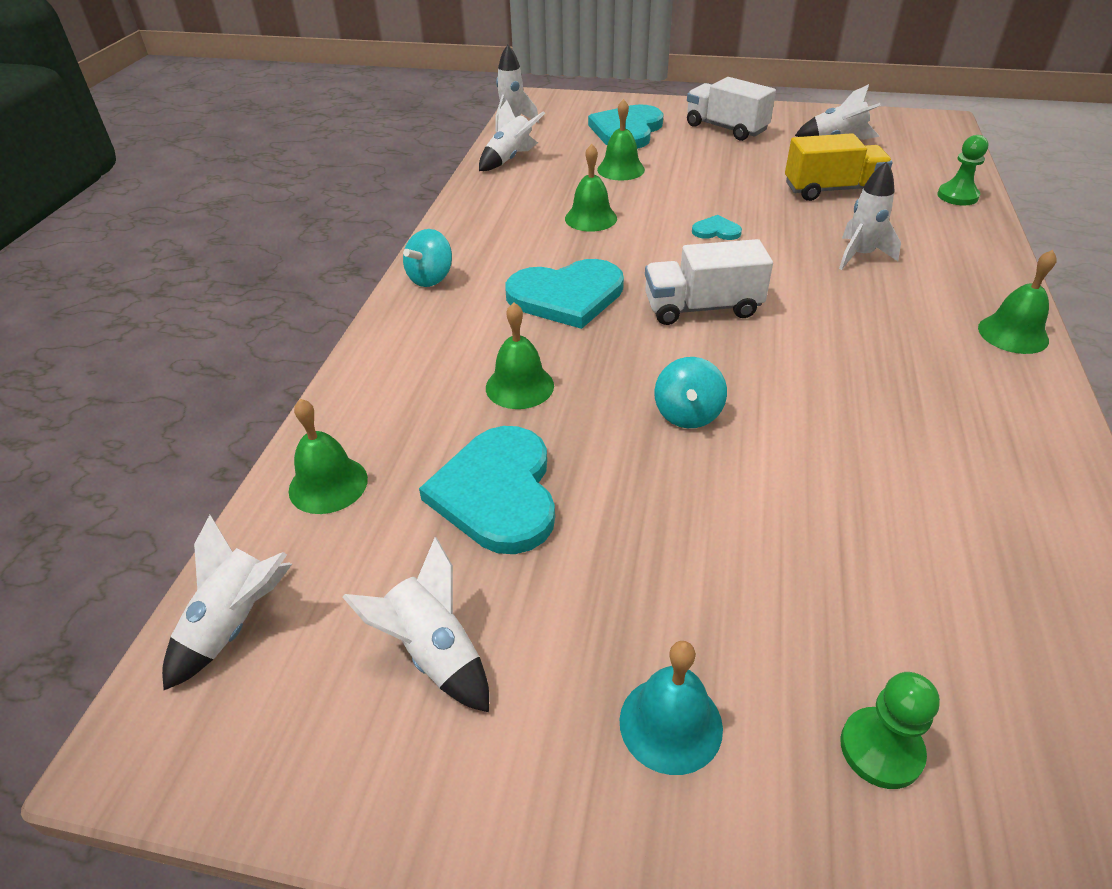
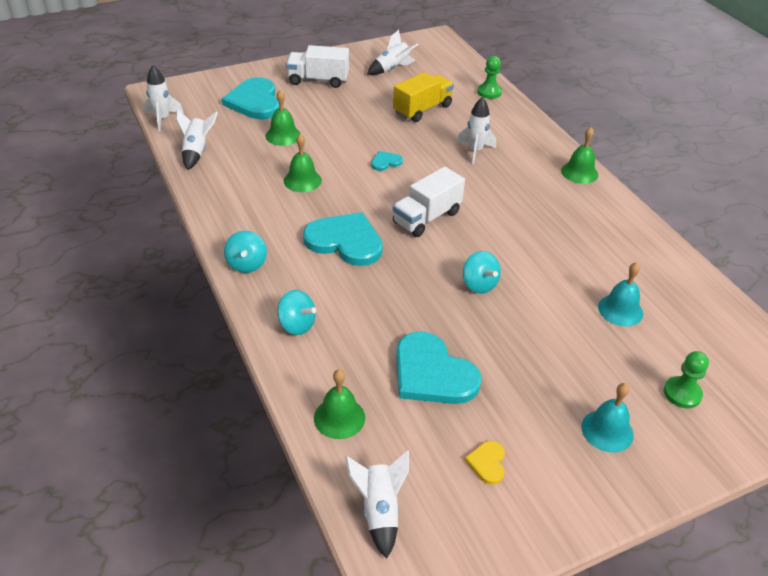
camera: 40 degrees left, 0 degrees up
white rocket [343,537,489,712] -> yellow heart [465,441,505,485]
green bell [486,302,554,409] -> none
turquoise heart [505,259,624,329] -> turquoise heart turned 105 degrees counterclockwise [303,212,383,266]
none -> turquoise spinning top [277,290,316,335]
none -> turquoise bell [598,262,643,326]

